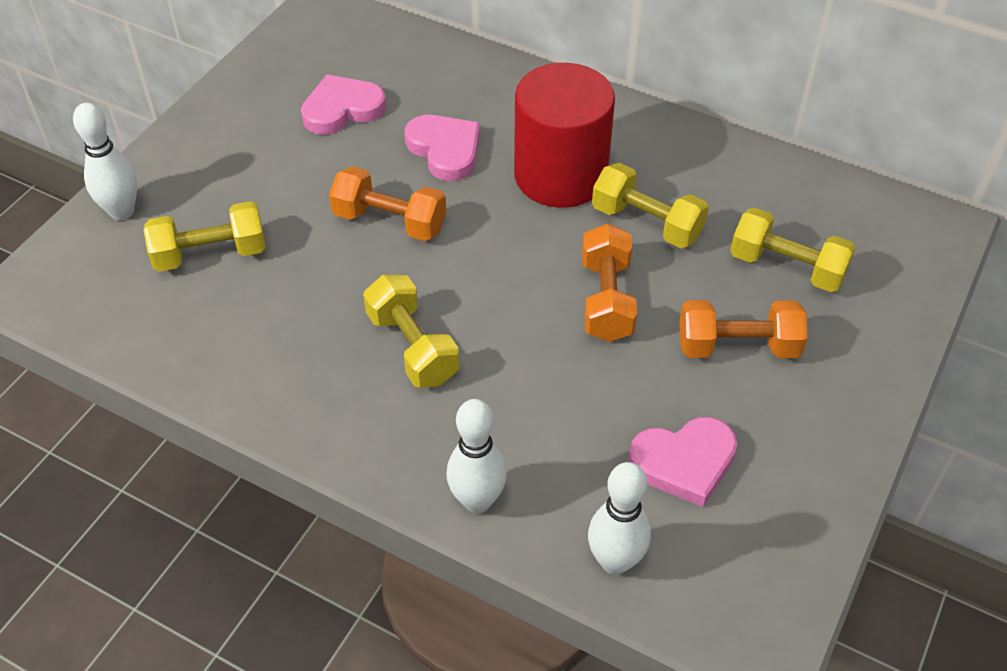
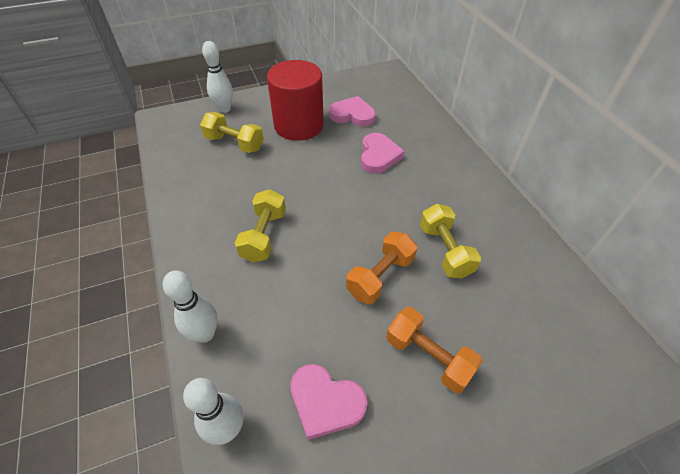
camera: 40 degrees right, 0 degrees up
orange dumbbell [329,166,446,241] -> none
red cylinder [514,63,615,208] -> red cylinder moved to [267,60,324,141]
yellow dumbbell [730,207,856,292] -> none

